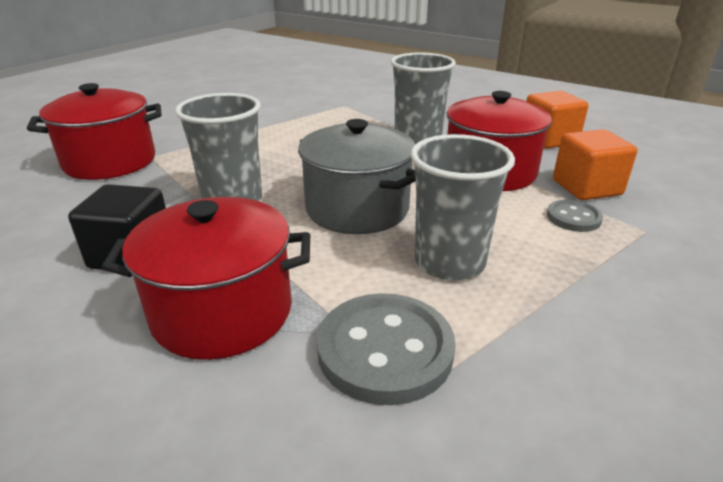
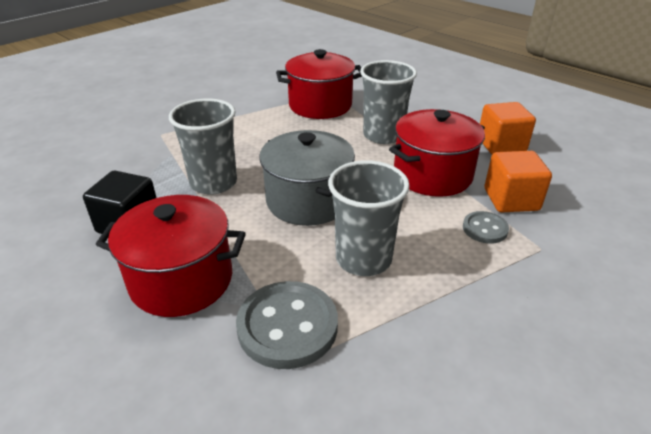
camera: 10 degrees right, 5 degrees up
red pot [27,83,162,180] -> red pot moved to [276,49,362,119]

